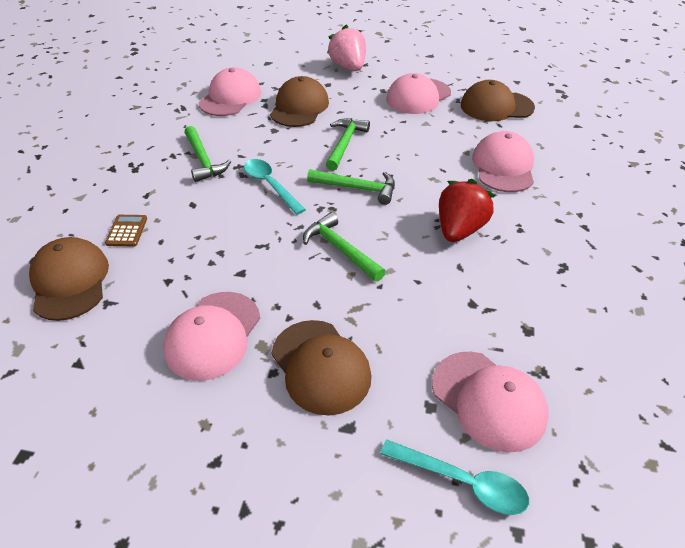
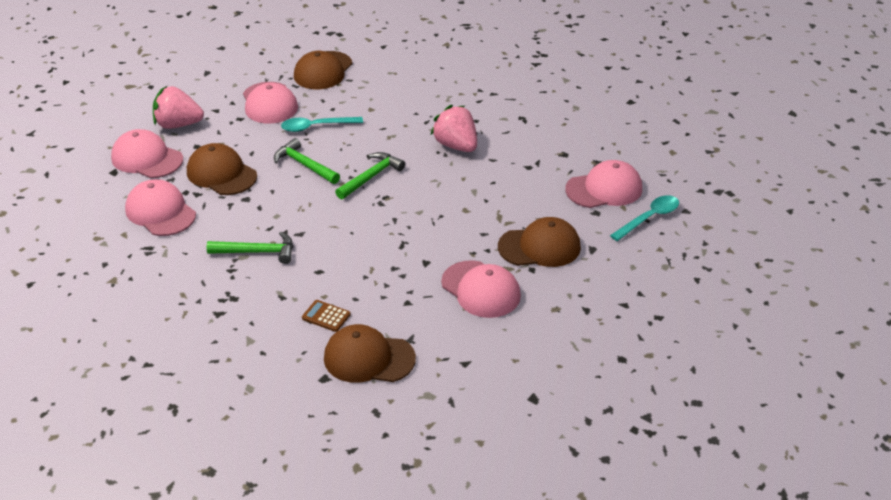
camera: 65 degrees left, 5 degrees down
turquoise spoon [244,159,306,215] -> turquoise spoon moved to [281,117,363,132]
green hammer [303,212,386,282] -> none
red strawberry [439,179,496,242] -> pink strawberry [431,105,477,152]
pink cap [472,131,534,192] -> pink cap moved to [111,129,183,178]

